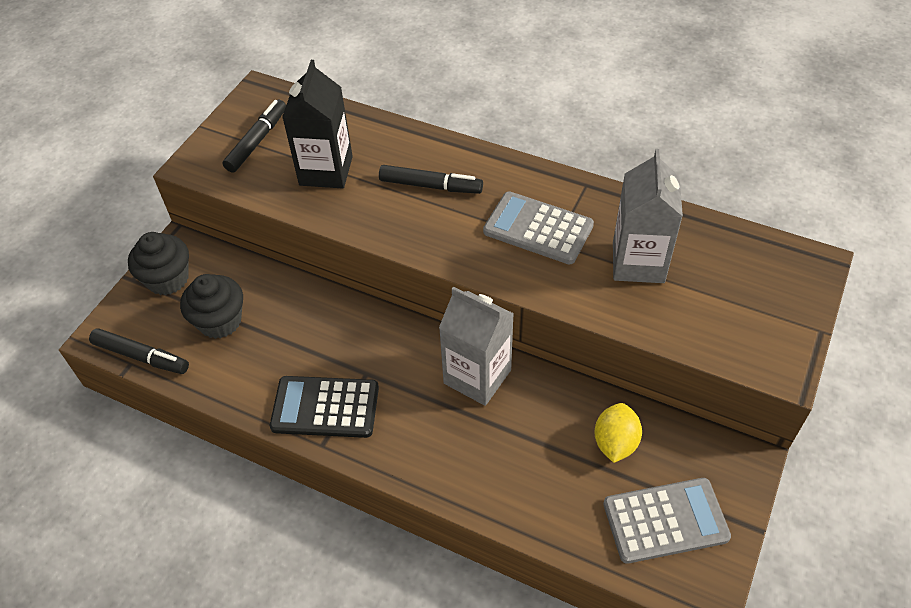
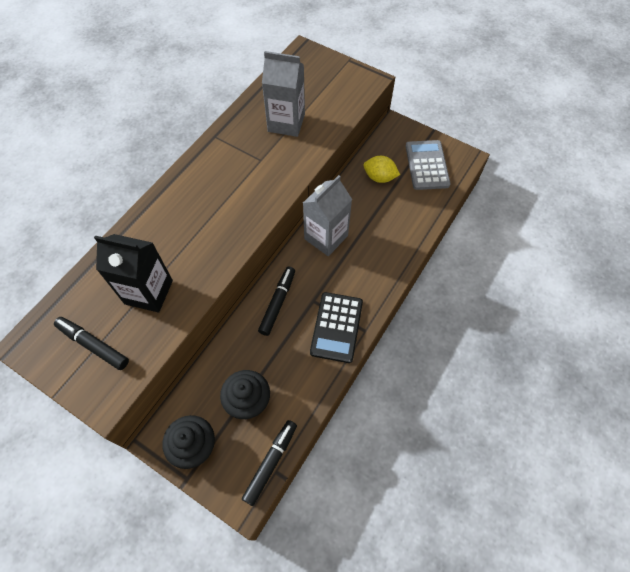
camera: 85 degrees left, 10 degrees up
black marker [379,165,483,194] -> black marker moved to [258,267,295,336]
grey calculator [483,191,594,265] -> none

